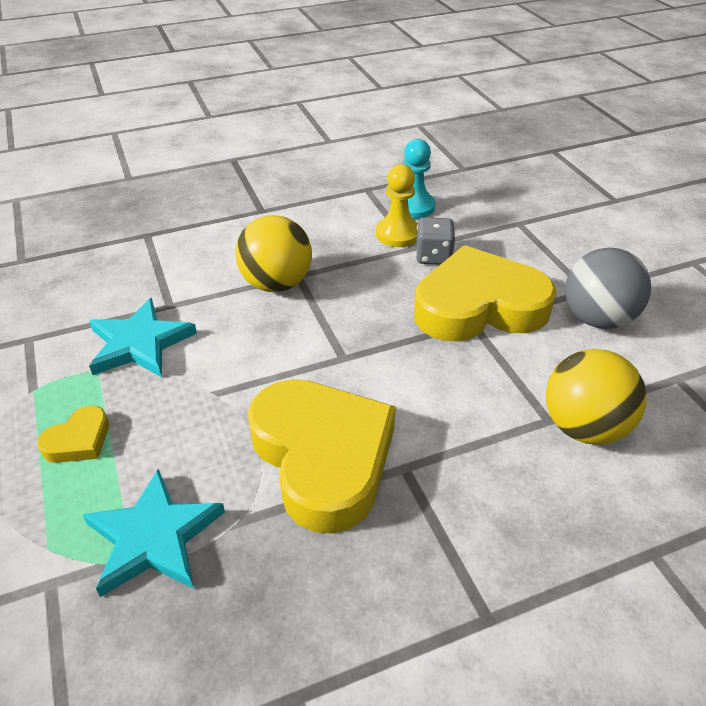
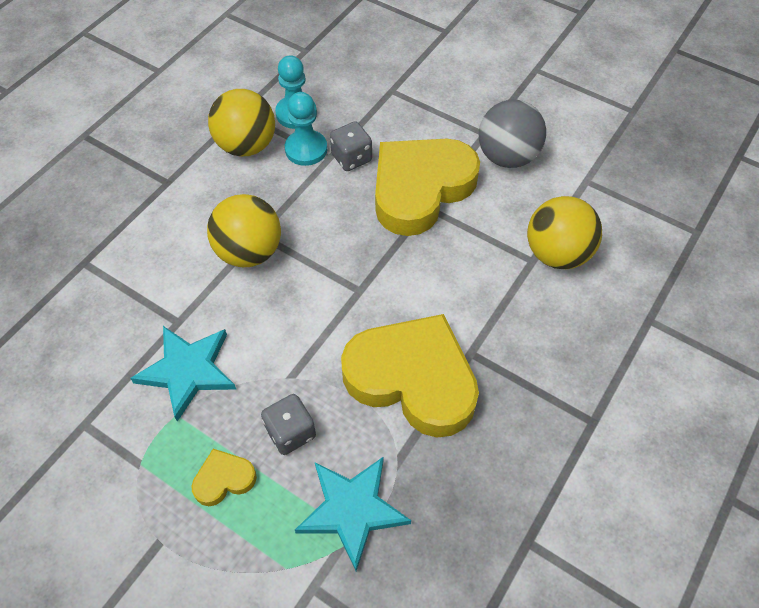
camera: 35 degrees left, 15 degrees up
yellow heart [37,405,109,463] -> yellow heart turned 120 degrees counterclockwise [192,449,257,506]
yellow pawn [376,164,418,247] -> turquoise pawn [285,92,327,166]
none -> yellow ball [208,89,275,156]
none -> grey dice [261,394,316,455]

